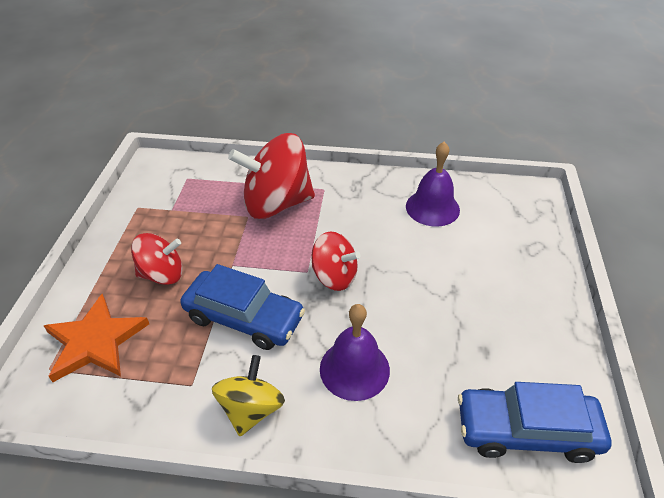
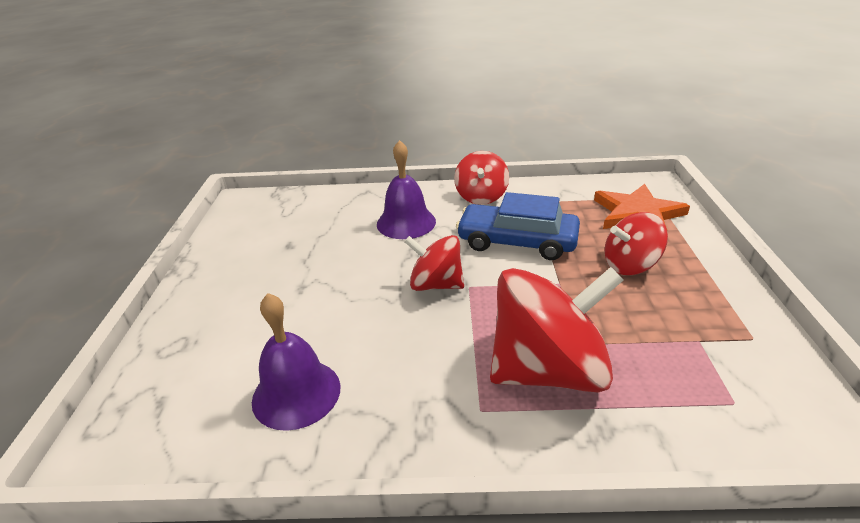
camera: 175 degrees right, 10 degrees down
yellow spinning top [212,355,285,436] -> red spinning top [454,151,509,205]
blue car [458,382,611,463] -> none

